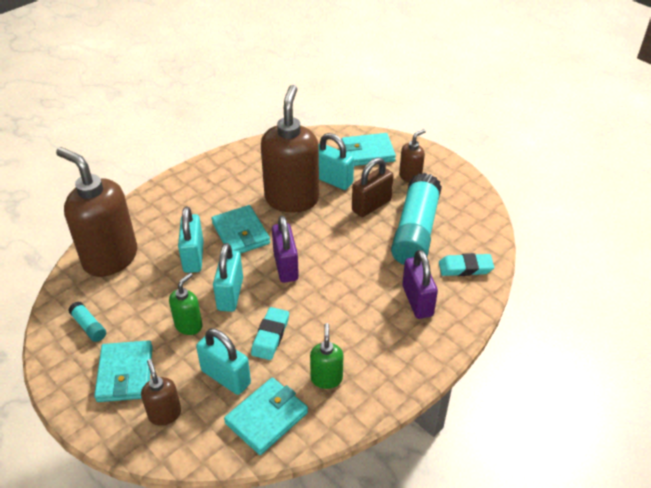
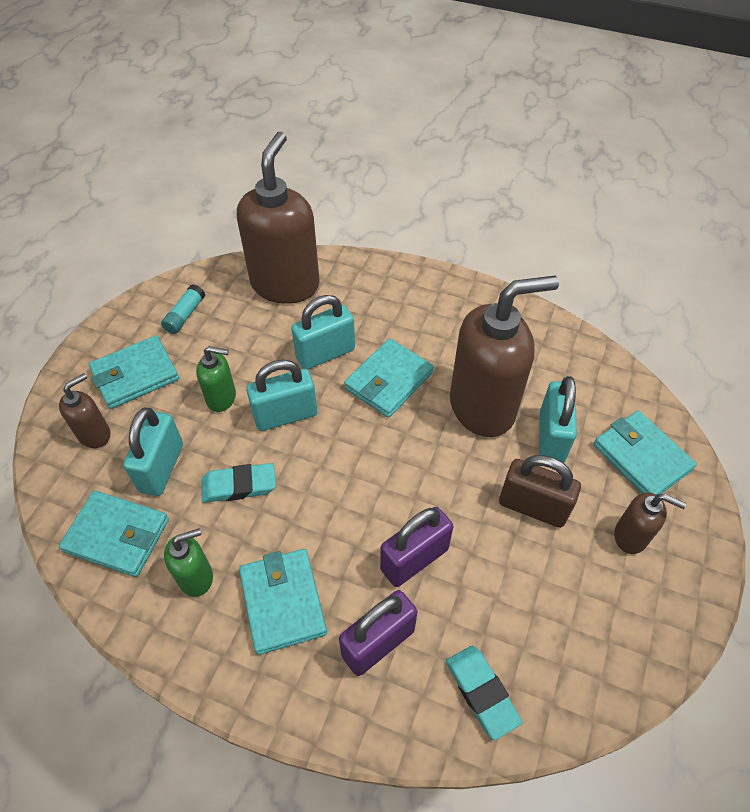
camera: 65 degrees right, 10 degrees up
purple padlock [272,216,299,283] -> purple padlock moved to [380,507,453,587]
turquoise glue stick [391,173,442,265] -> none
none -> turquoise wallet [239,549,327,655]

